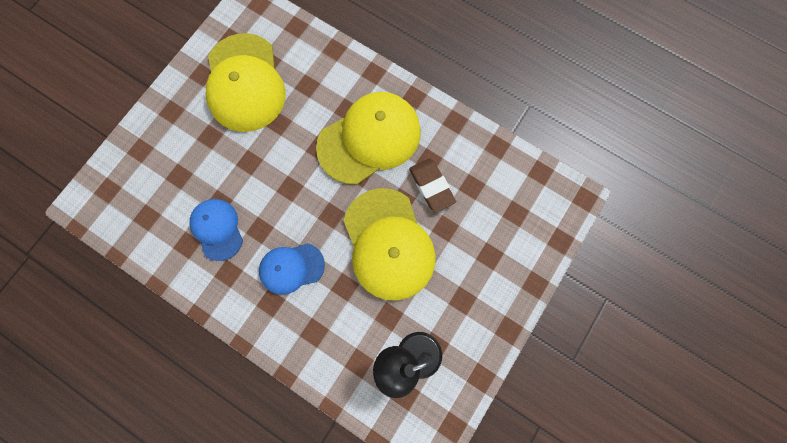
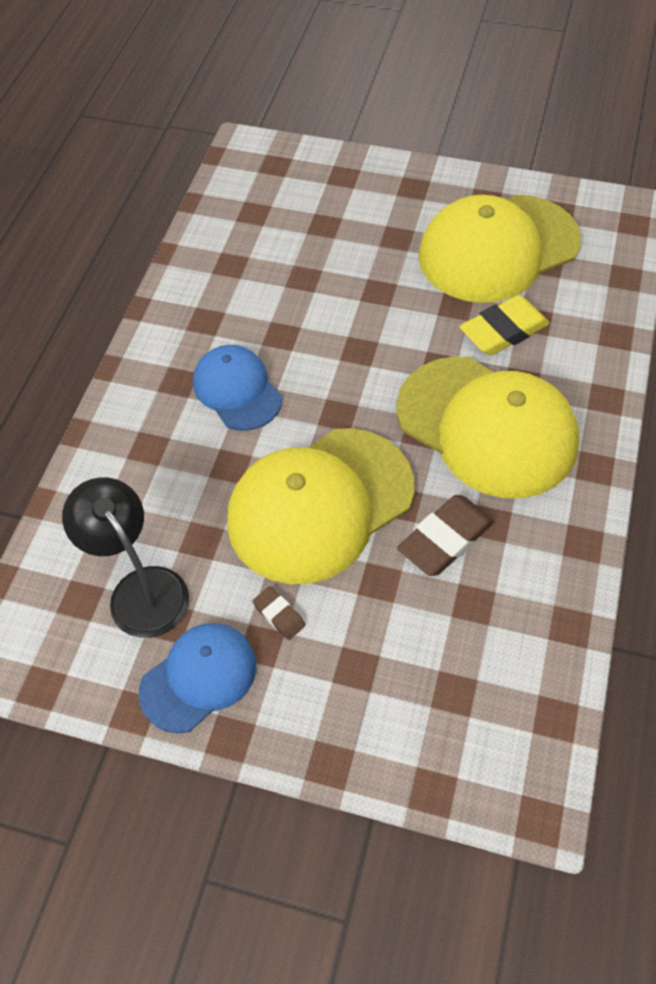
camera: 75 degrees right, 20 degrees down
blue cap [189,199,243,261] -> blue cap moved to [138,623,256,733]
none -> brown eraser [252,587,306,640]
none -> yellow eraser [460,295,550,355]

